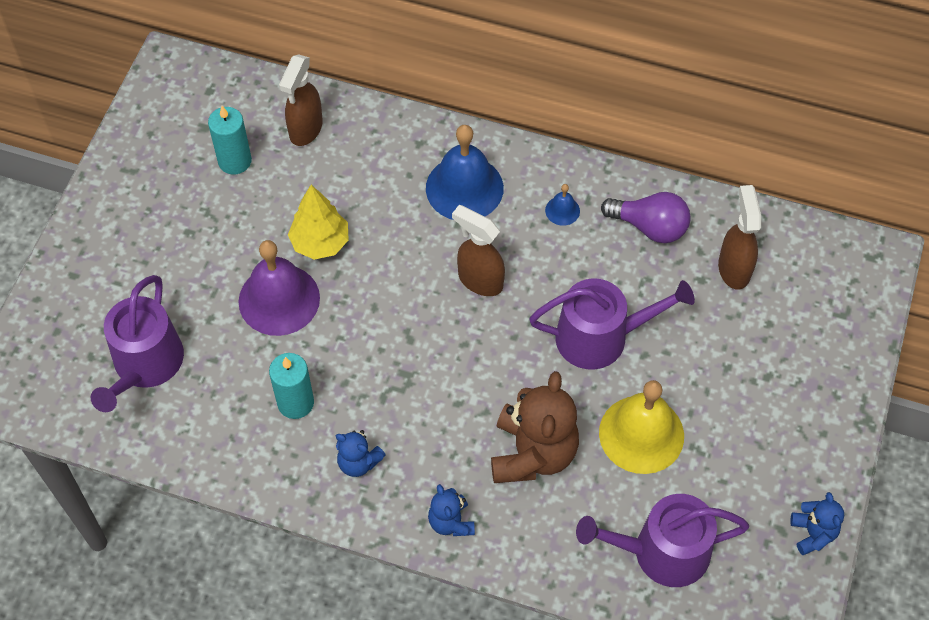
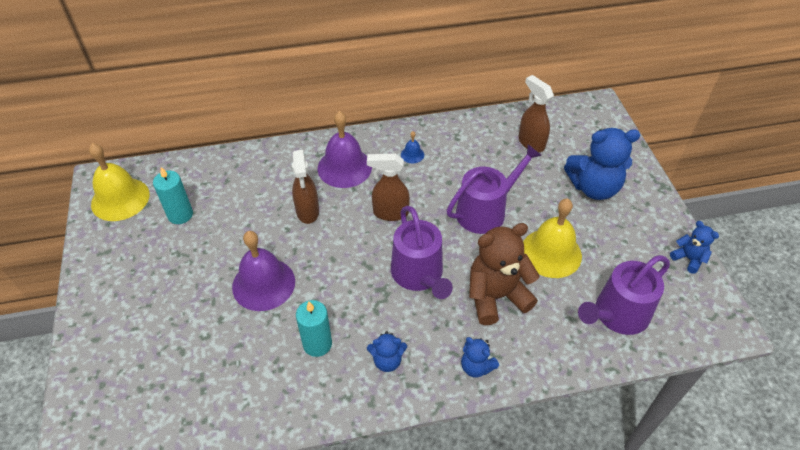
camera: 30 degrees left, 10 degrees down
purple watering can [91,275,184,412] -> purple watering can moved to [391,206,453,299]
brown spray bottle [279,55,323,146] -> brown spray bottle moved to [292,150,319,224]
yellow tree [288,185,349,260] -> none
blue bell [426,125,504,220] -> purple bell [318,111,372,188]
brown teddy bear [491,371,579,483] -> brown teddy bear turned 90 degrees counterclockwise [469,223,540,325]
purple light bulb [601,192,691,243] -> none
none -> yellow bell [89,143,150,221]
none -> blue teddy bear [564,128,640,200]

